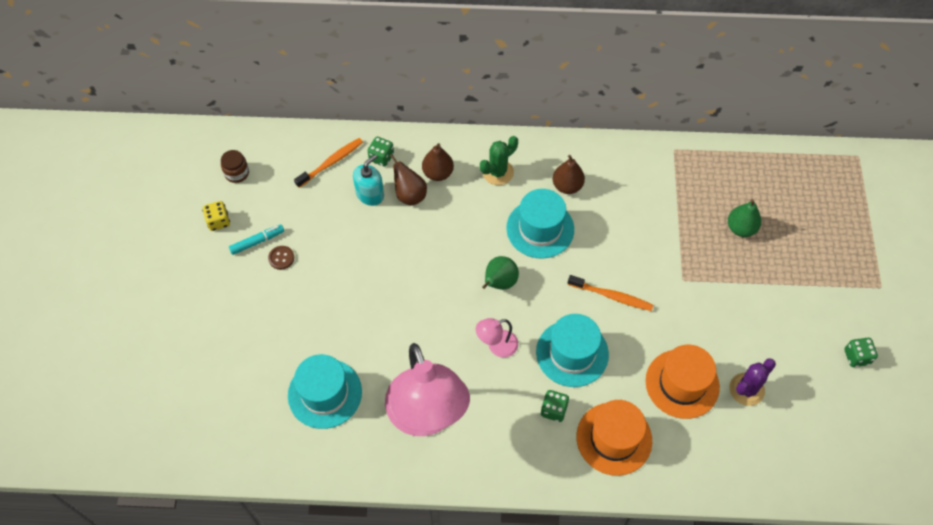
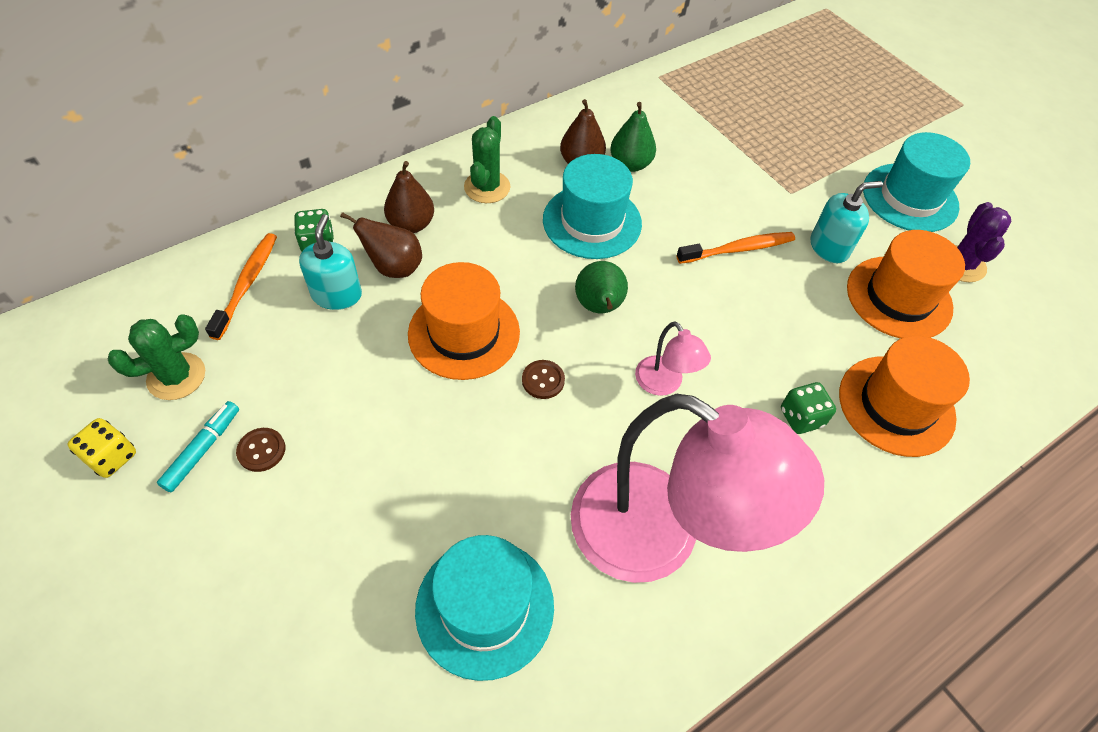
camera: 40 degrees left, 5 degrees down
brown jar [221,150,249,183] -> none
pink lamp [476,318,518,358] -> pink lamp turned 60 degrees counterclockwise [635,321,711,396]
turquoise hat [536,314,609,387] -> turquoise hat moved to [863,132,970,232]
green pear [728,199,761,237] -> green pear moved to [610,102,656,172]
green dice [845,338,878,367] -> none
none -> green cactus [108,314,205,400]
none -> orange hat [408,262,520,380]
none -> brown button [522,360,565,399]
none -> turquoise soap dispenser [811,181,883,263]

